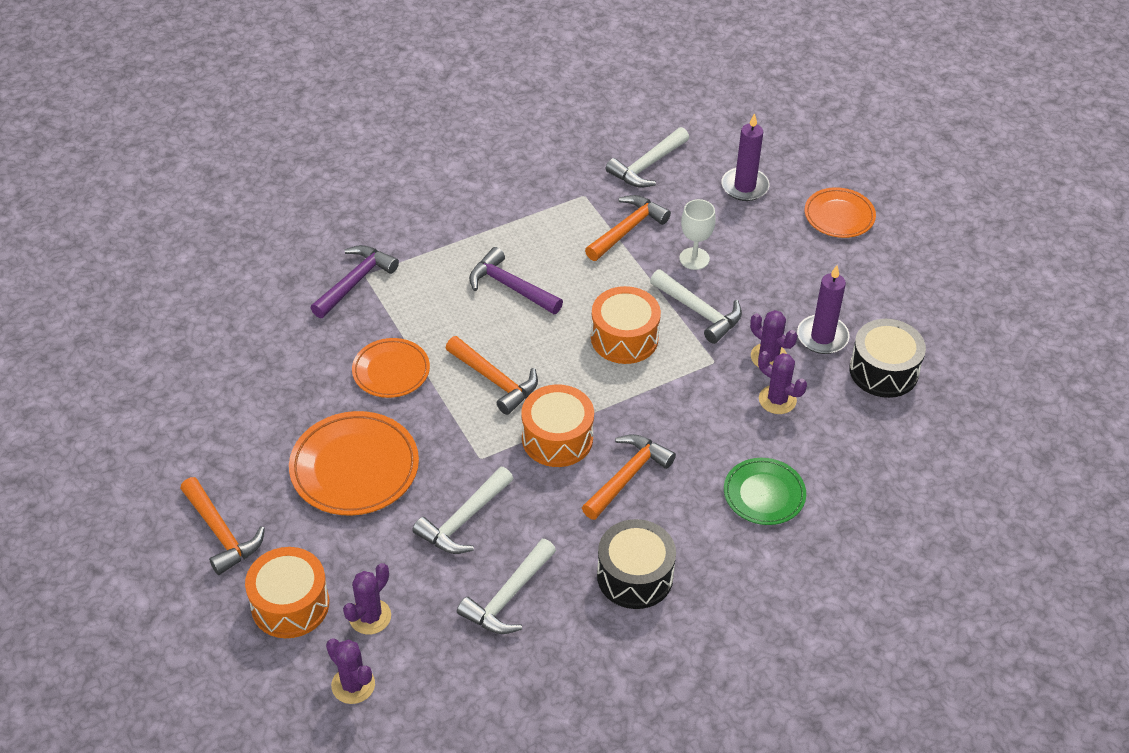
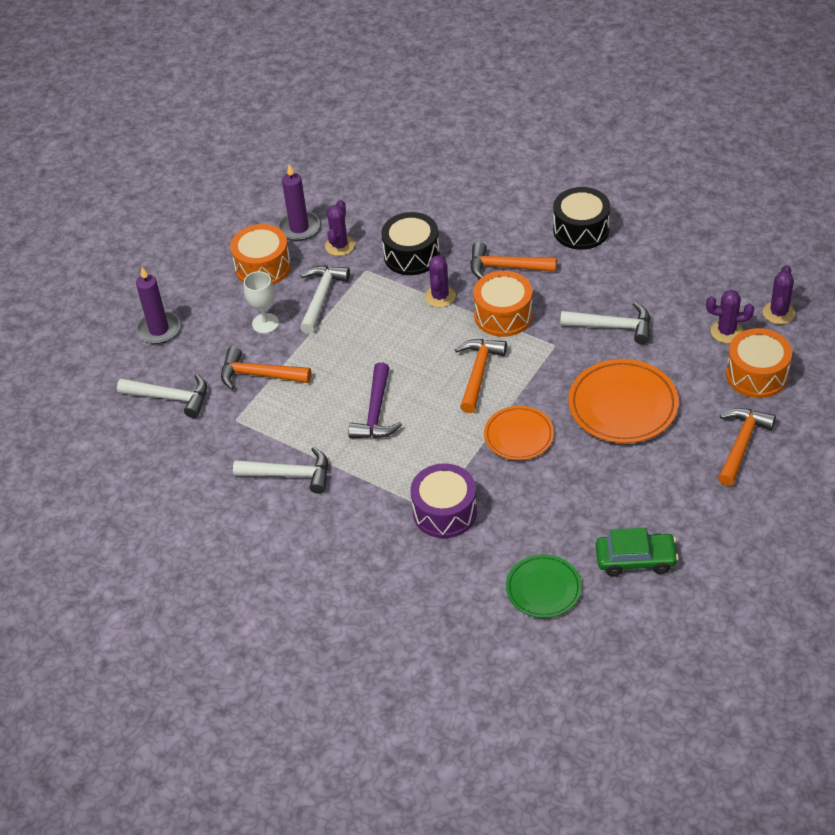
camera: 115 degrees left, 0 degrees up
purple hammer [311,245,399,318] -> purple drum [410,463,477,538]
white hammer [457,539,556,634] -> white hammer moved to [233,447,328,494]
orange drum [591,286,661,364] -> orange drum moved to [230,224,291,285]
green plate [724,458,806,525] -> green plate moved to [506,554,582,618]
purple cactus [758,351,807,414] -> purple cactus moved to [425,255,456,307]
orange plate [805,187,876,238] -> none
black drum [849,319,926,398] -> black drum moved to [381,212,440,275]
none -> green car [596,528,679,576]

